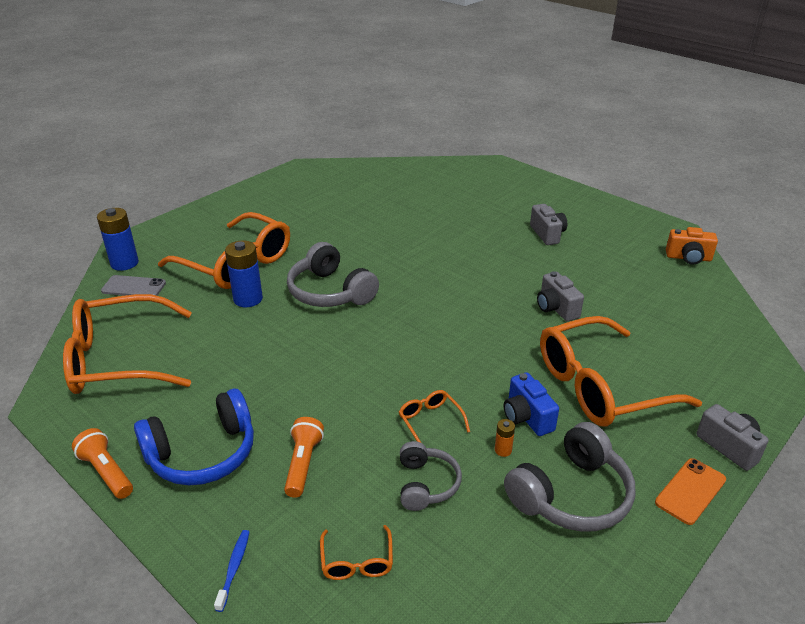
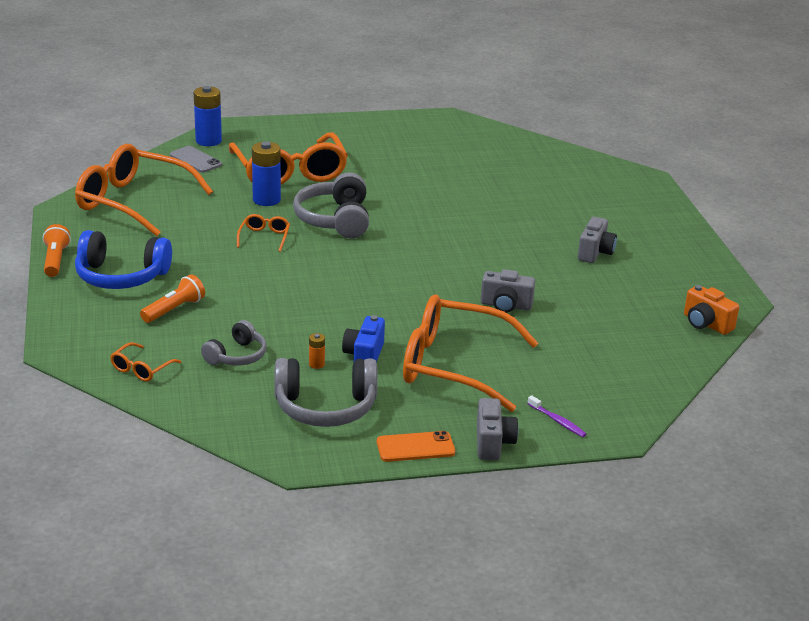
camera: 35 degrees right, 5 degrees down
blue toothbrush [214,530,249,612] -> none
orange glasses [399,390,470,443] -> orange glasses moved to [237,214,290,252]
grey camera [537,271,584,321] -> grey camera turned 90 degrees counterclockwise [481,269,535,313]
none -> purple toothbrush [527,395,586,437]

